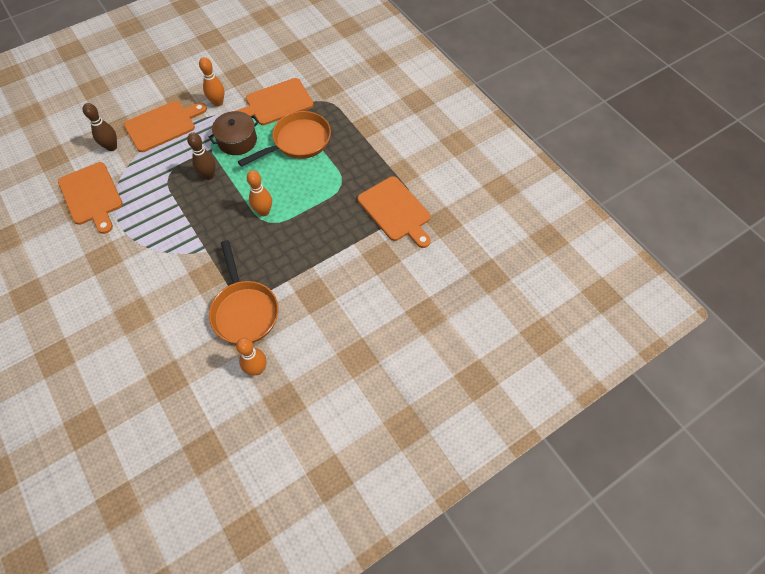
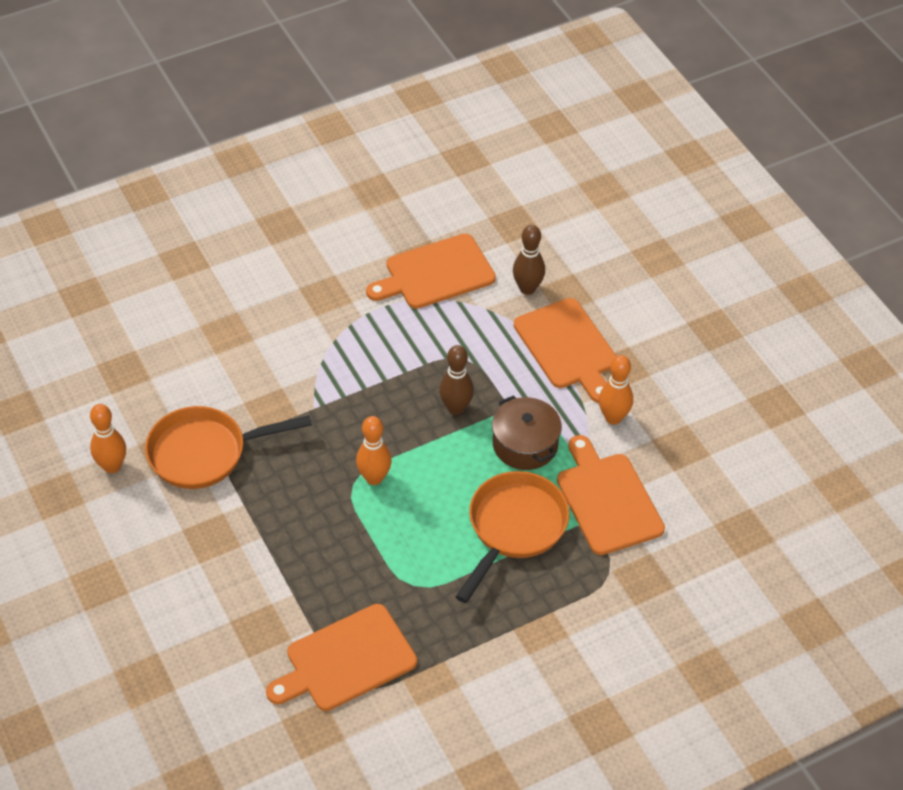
camera: 95 degrees right, 10 degrees down
orange pan [238,111,331,167] -> orange pan turned 120 degrees counterclockwise [456,471,569,603]

